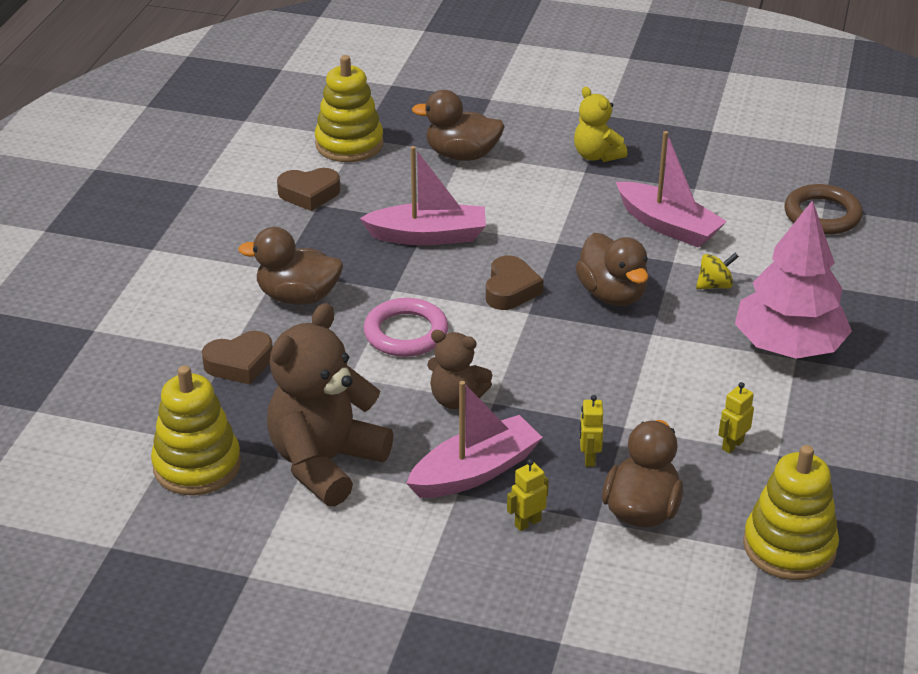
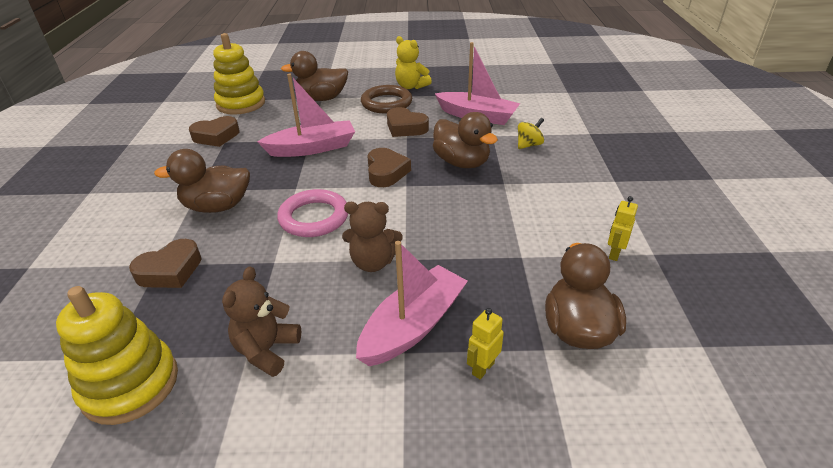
camera: 15 degrees left, 0 degrees up
brown teddy bear [267,303,393,506] -> brown teddy bear [222,266,301,377], size x0.55
yellow robot [580,395,603,467] -> none
pink tree [735,200,852,359] -> none
yellow stacking toy [743,445,839,580] -> none
brown ring [784,184,863,235] -> brown ring moved to [361,85,412,113]
none -> brown heart [387,107,429,137]

